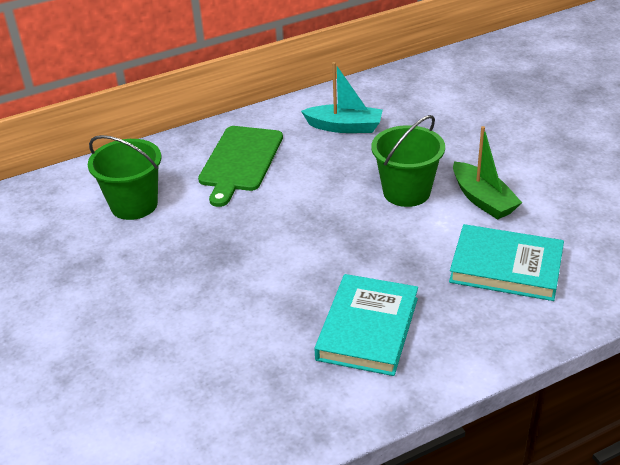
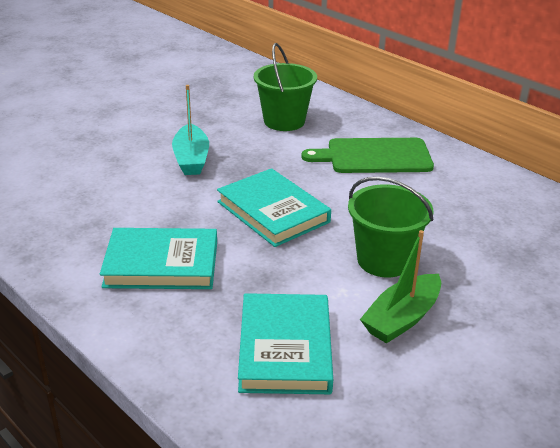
camera: 70 degrees right, 5 degrees down
turquoise boat [301,62,383,133] -> turquoise boat moved to [172,85,209,175]
none -> turquoise book [217,168,331,247]

